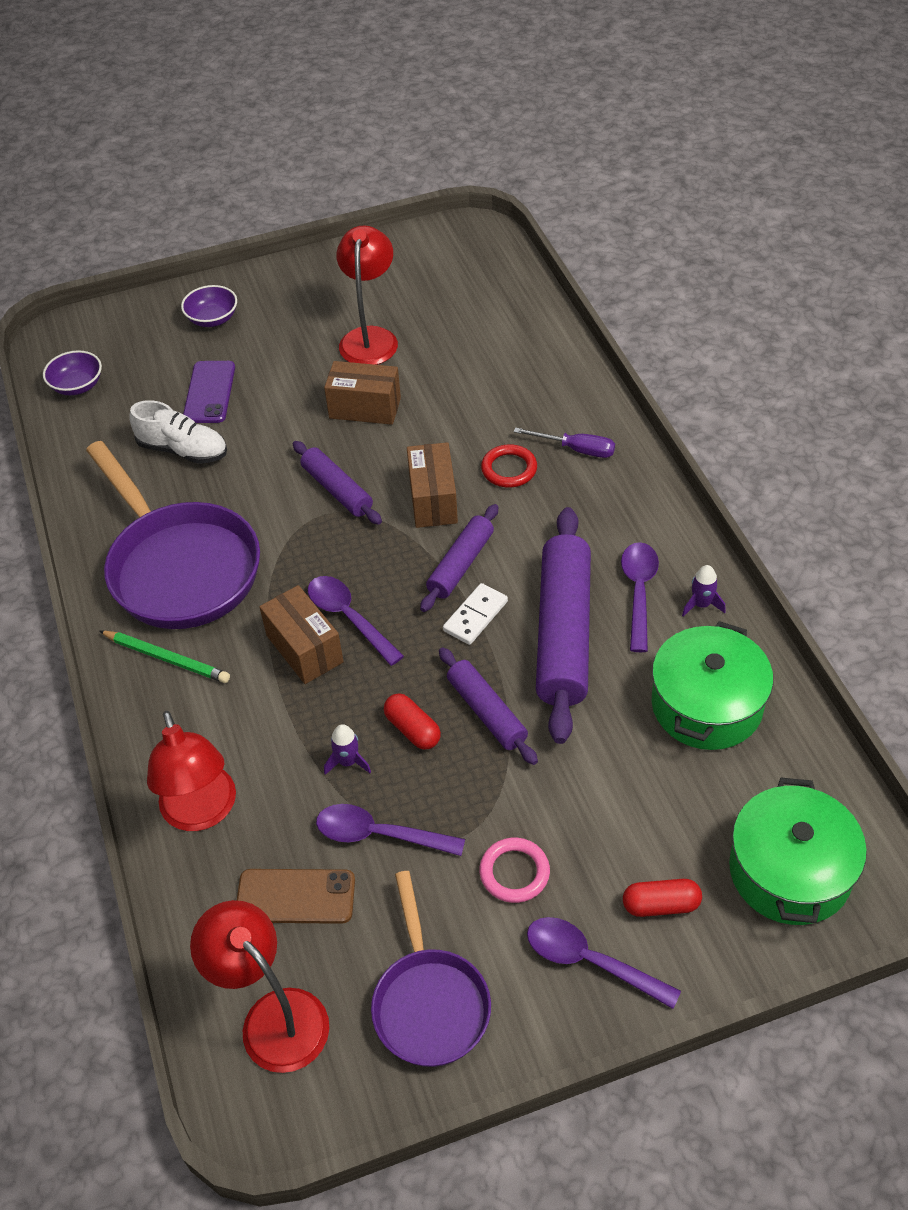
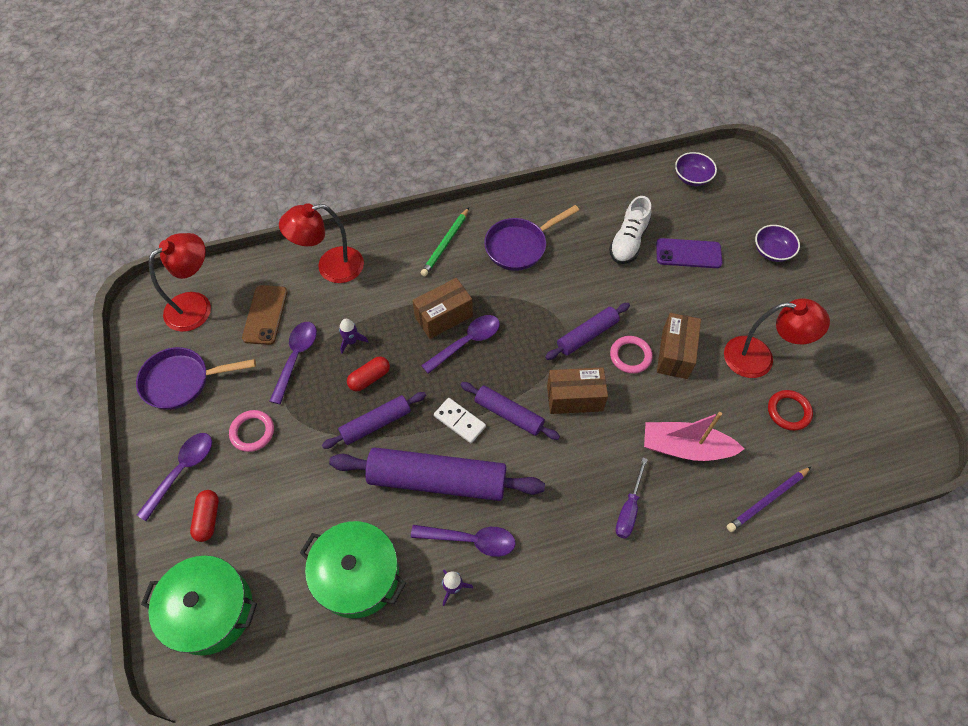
camera: 90 degrees right, 10 degrees up
purple pan [86,441,260,629] -> purple pan [484,205,579,271], size x0.61
red ring [481,444,537,487] -> red ring moved to [768,390,813,431]
none -> pink ring [610,336,653,374]
none -> pink boat [644,412,744,461]
none -> purple pencil [727,467,811,532]

